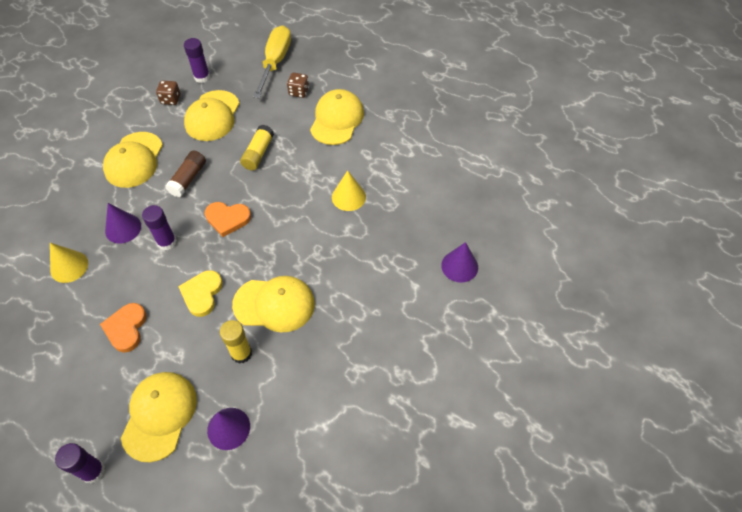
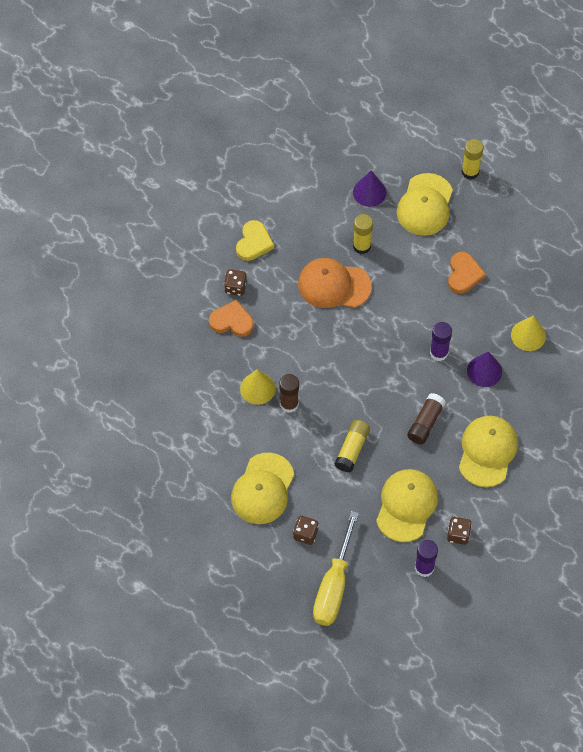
camera: 175 degrees left, 5 degrees up
purple glue stick [55,443,105,483] -> yellow glue stick [462,139,484,180]
yellow heart [178,270,223,317] -> yellow heart moved to [236,220,274,261]
orange heart [205,202,251,237] -> orange heart moved to [209,300,254,337]
yellow cap [232,276,315,332] -> orange cap [298,258,372,308]
purple cone [441,242,478,283] -> none
none -> brown dice [224,269,247,296]
none -> brown glue stick [279,374,299,413]

